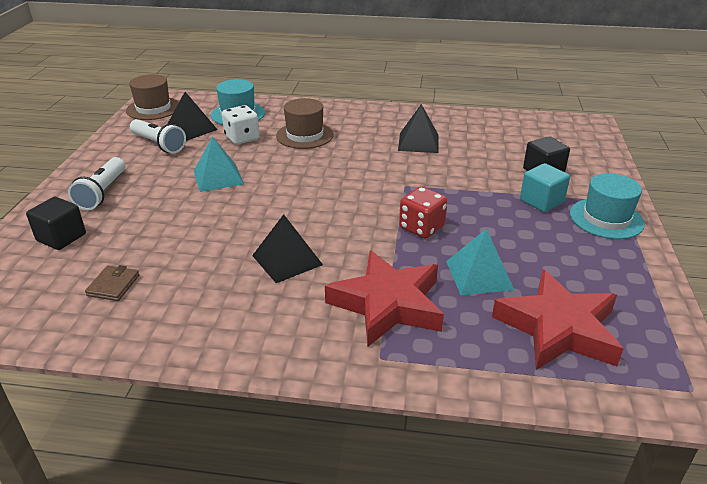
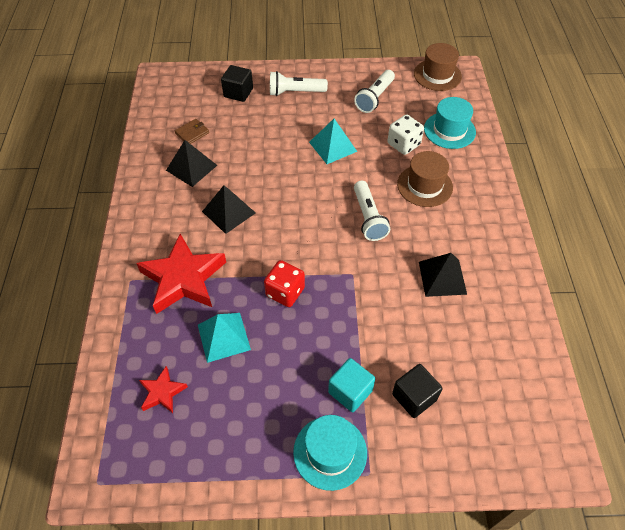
camera: 80 degrees right, 20 degrees up
brown wallet [85,265,139,301] -> brown wallet turned 45 degrees counterclockwise [175,119,209,144]
black pyramid [168,92,218,141] -> black pyramid moved to [166,140,217,187]
red star [492,269,623,370] -> red star [139,366,188,413], size x0.49
none -> white flashlight [354,181,390,241]

